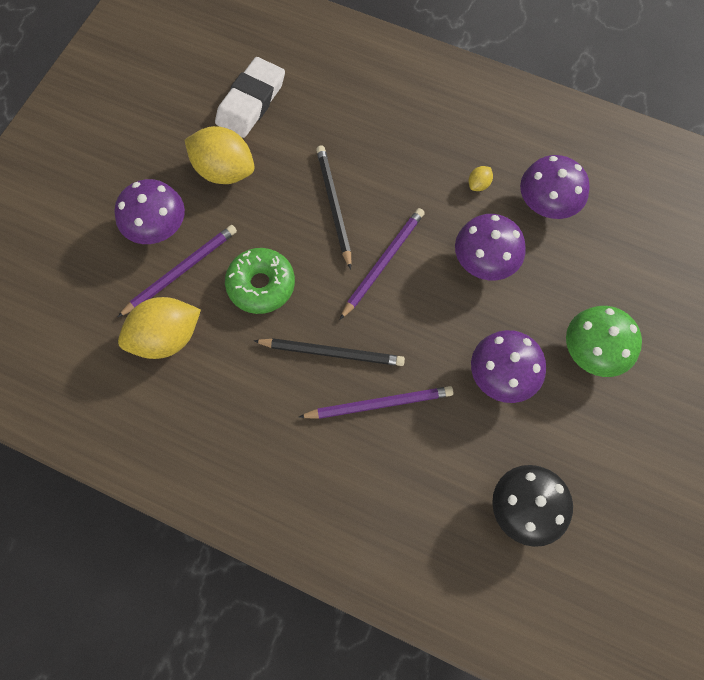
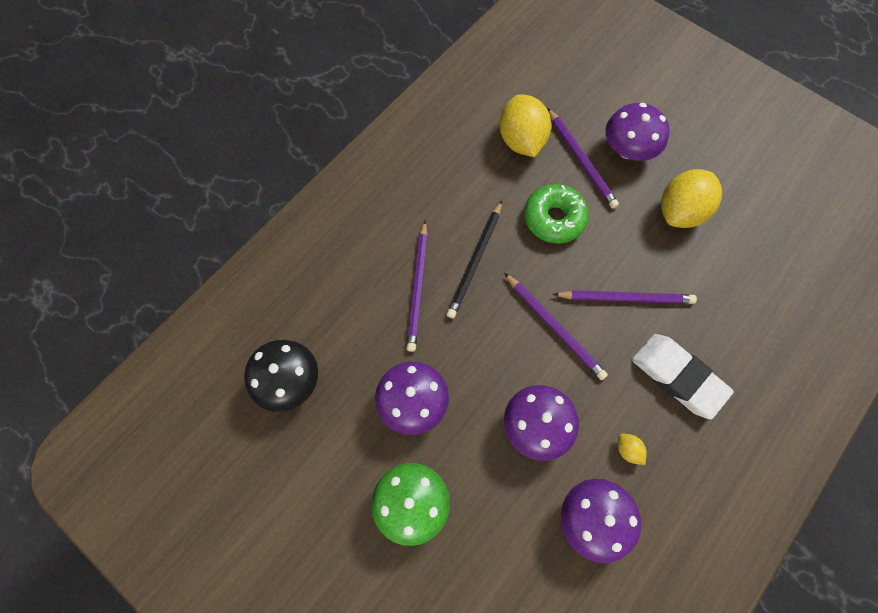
camera: 105 degrees right, 0 degrees up
white eraser [215,57,285,138] -> white eraser moved to [632,334,734,419]
black pencil [316,146,351,270] -> purple pencil [553,290,697,304]

